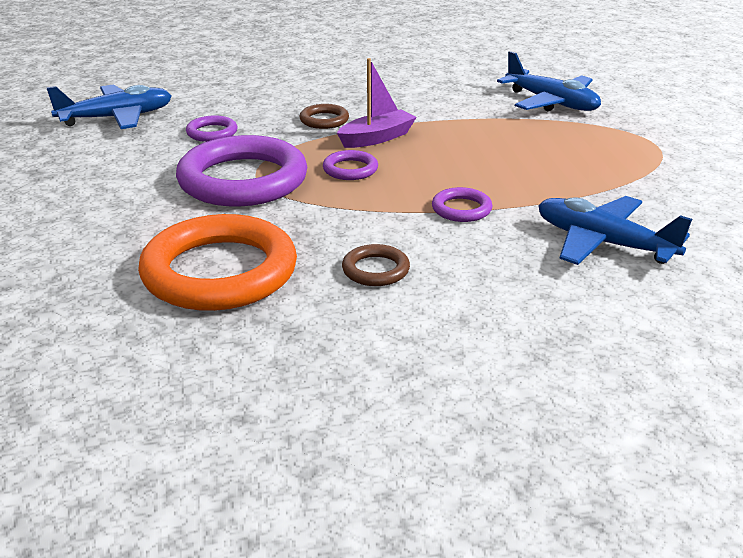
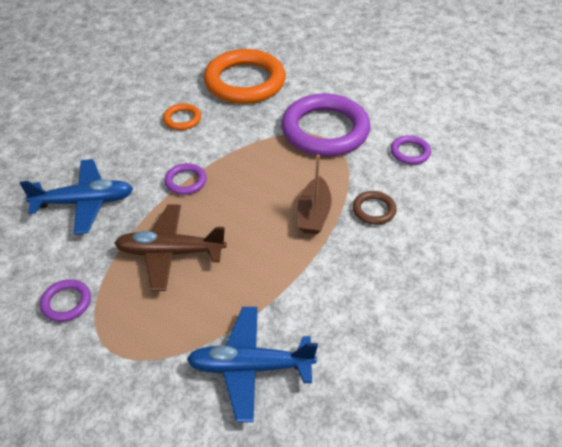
camera: 135 degrees right, 15 degrees up
blue plane [46,84,172,129] -> none
purple ring [323,150,378,180] -> purple ring moved to [40,279,91,322]
purple boat [337,58,417,148] -> brown boat [298,155,332,235]
brown ring [342,244,410,286] -> orange ring [163,104,201,130]
none -> brown plane [115,204,226,291]

